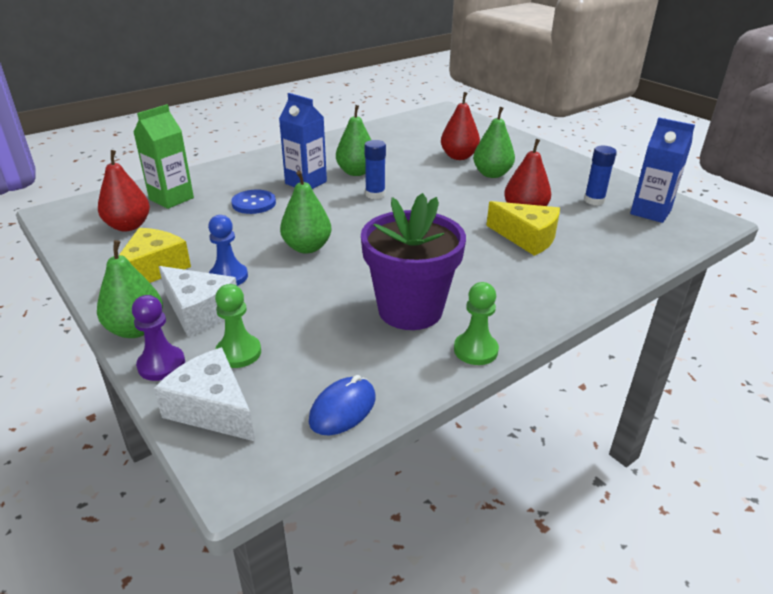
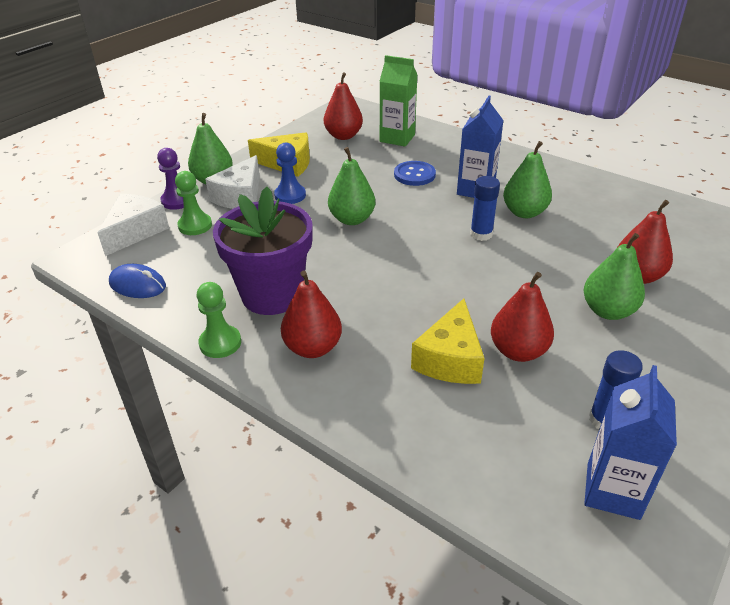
camera: 75 degrees right, 5 degrees up
none -> red pear [281,271,342,358]

